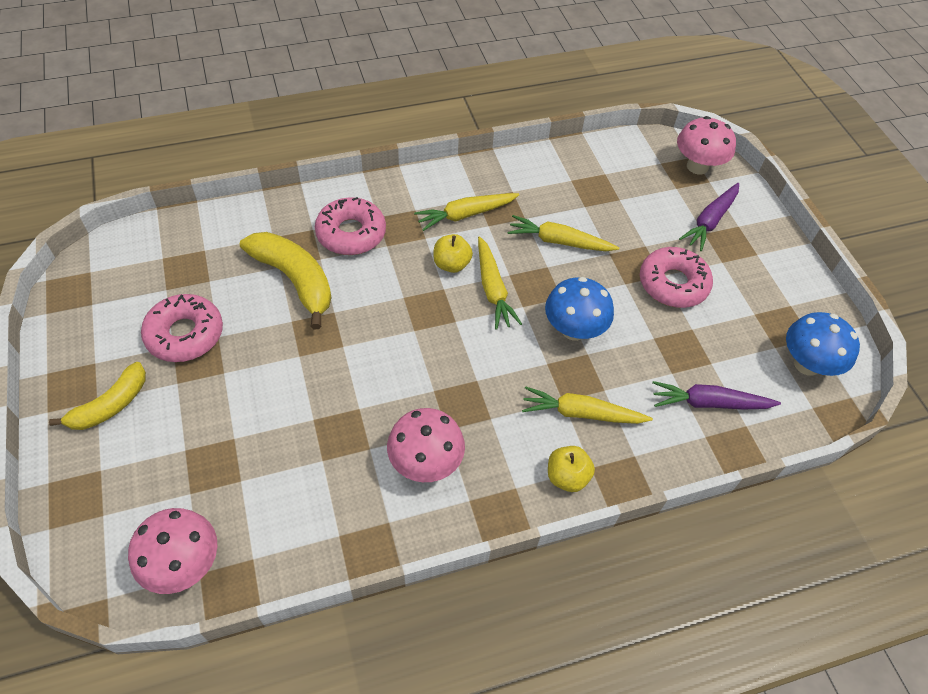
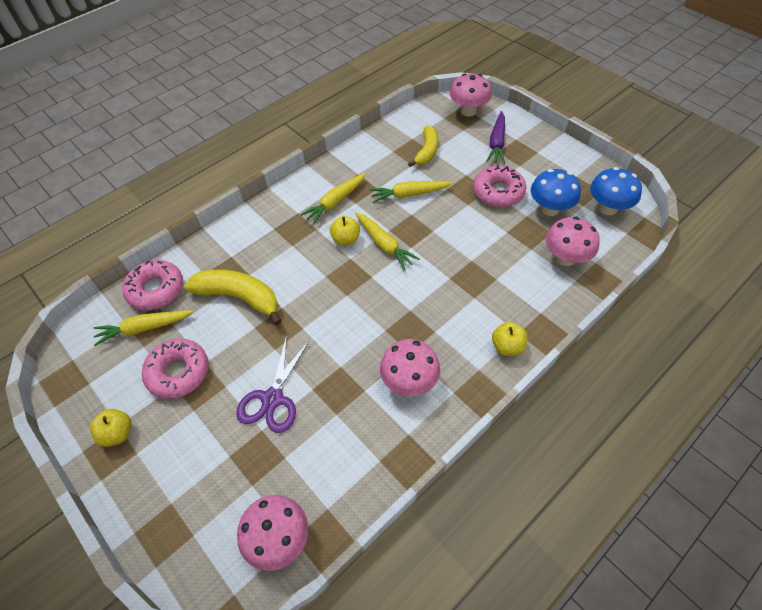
camera: 20 degrees left, 0 degrees up
yellow banana [49,362,146,430] -> yellow banana moved to [408,126,438,167]
pink donut [315,197,386,255] -> pink donut moved to [122,260,183,311]
yellow carrot [522,386,653,424] -> yellow carrot moved to [94,310,194,346]
blue mushroom [545,277,614,341] -> blue mushroom moved to [531,169,581,216]
purple carrot [652,381,781,410] -> pink mushroom [546,216,600,266]
none -> yellow apple [90,409,131,447]
none -> purple scissors [236,335,310,433]

